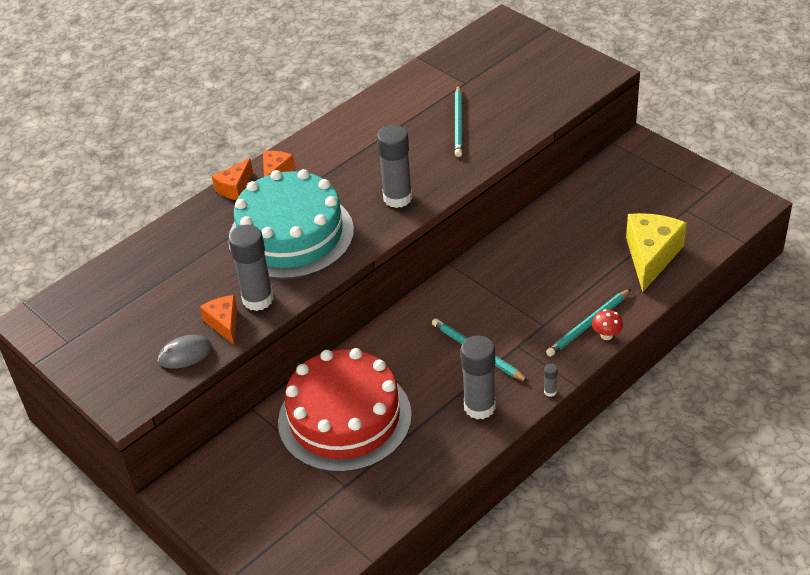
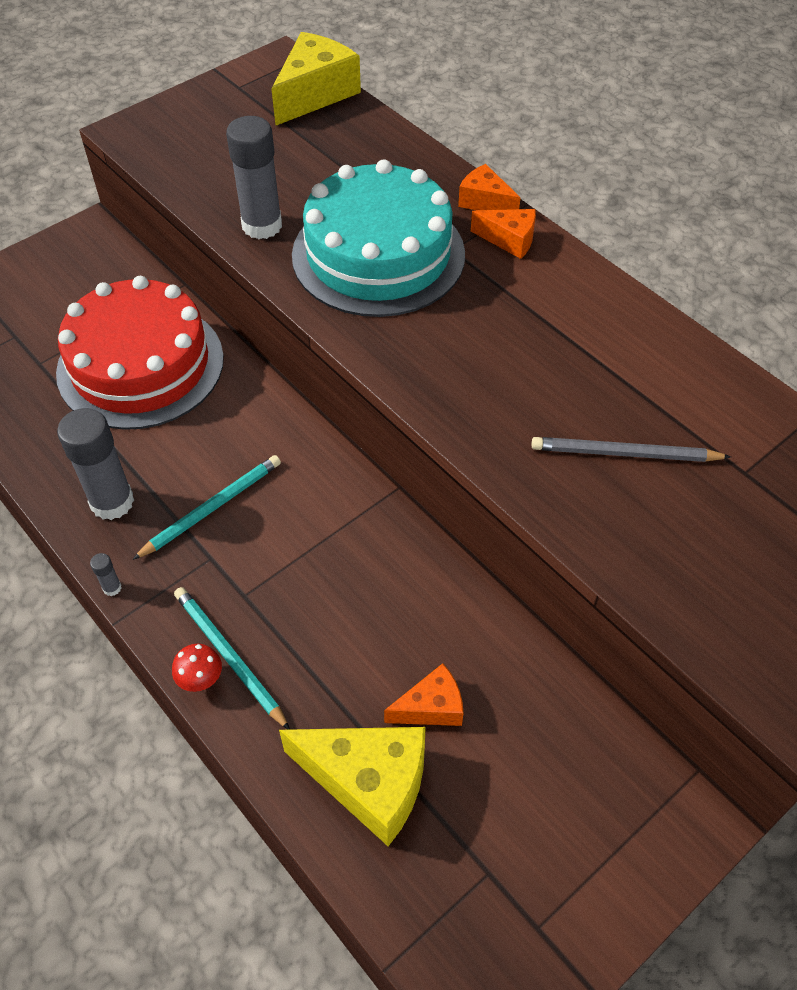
camera: 90 degrees right, 10 degrees up
grey mouse [158,335,212,369] -> none
orange cheese [200,295,237,345] -> orange cheese moved to [384,663,463,726]
grey glue stick [377,125,412,208] -> none
turquoise pencil [455,85,462,157] -> grey pencil [531,437,731,462]
none -> yellow cheese [271,32,361,125]

